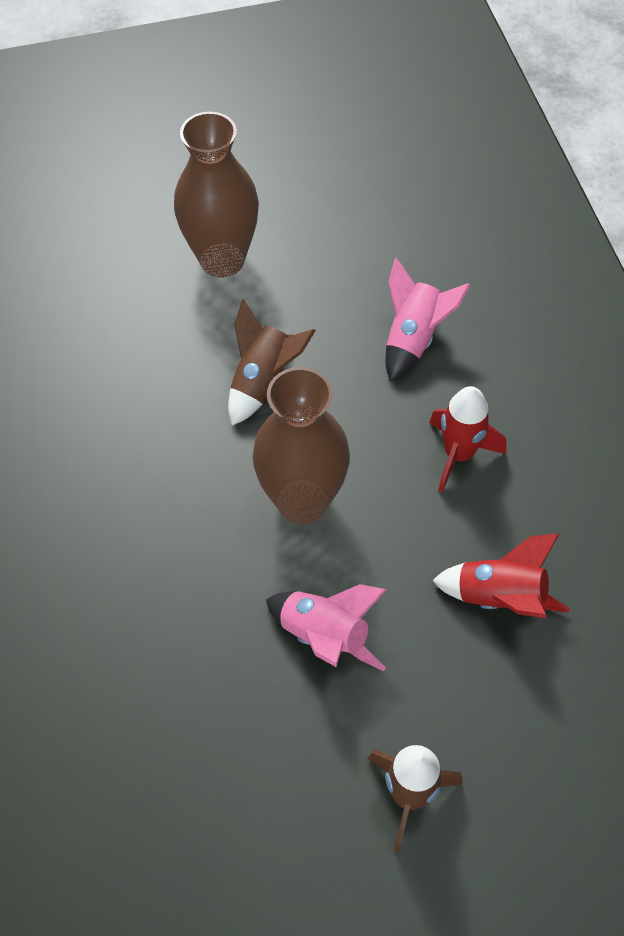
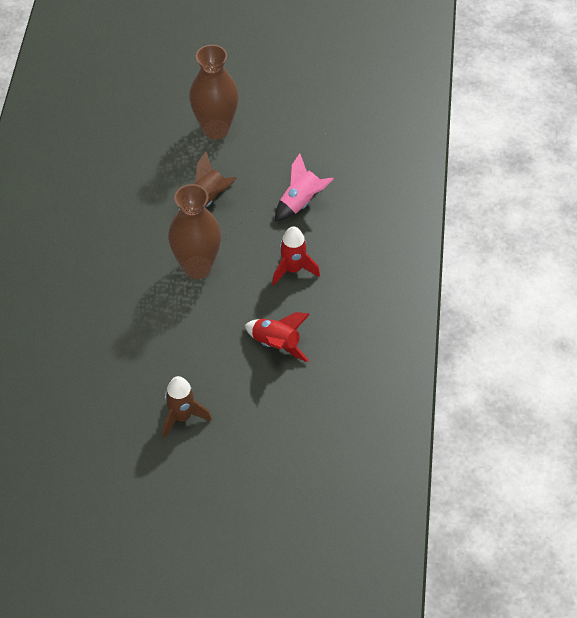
camera: 20 degrees right, 5 degrees down
pink rocket [266,584,387,671] -> none

